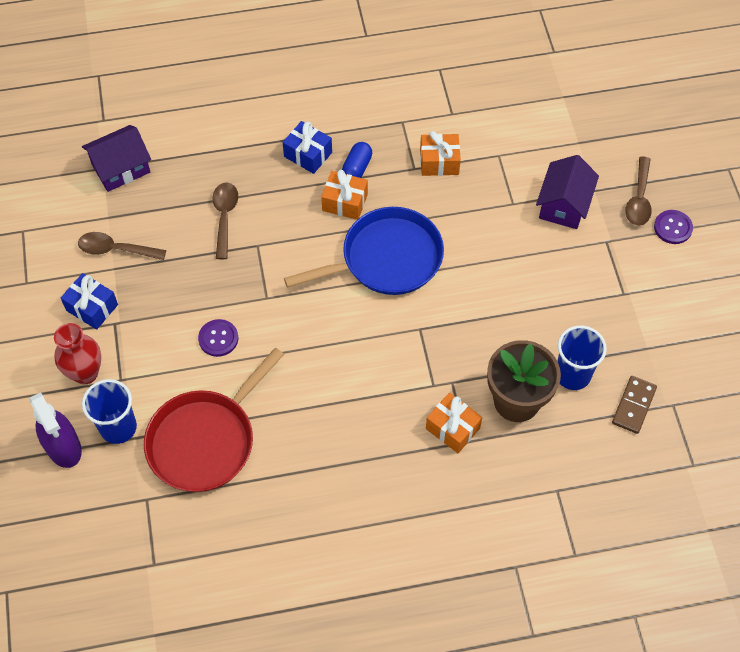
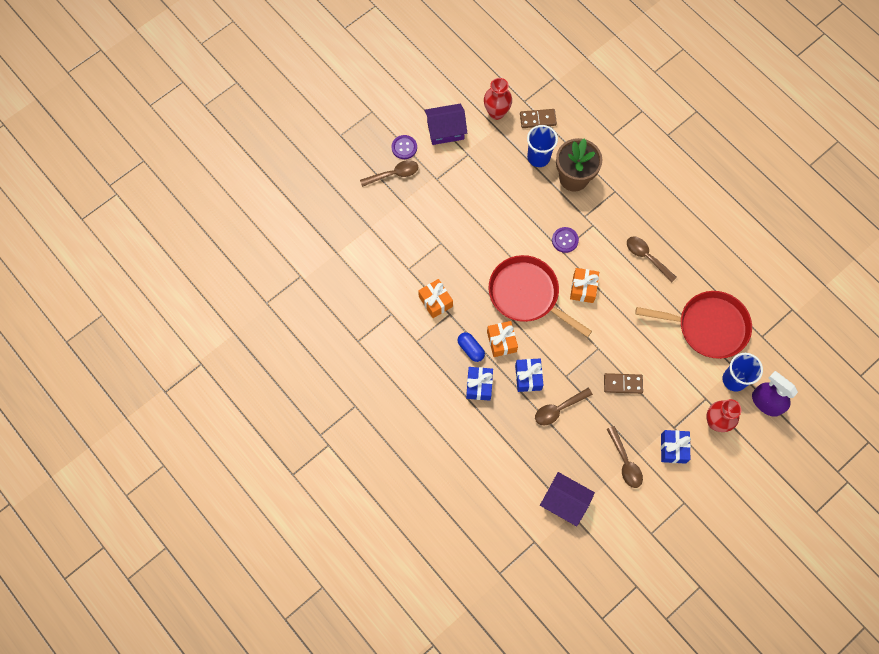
camera: 120 degrees left, 10 degrees up
purple spray bottle [29,392,82,468] -> purple spray bottle turned 75 degrees counterclockwise [752,371,798,417]
purple button [198,319,238,357] -> purple button moved to [552,227,579,253]
blue pan [284,207,444,295] -> red pan [489,255,592,337]
blue capsule [342,142,372,178] -> blue capsule turned 60 degrees clockwise [458,332,485,362]
orange gift [426,393,482,453] -> orange gift moved to [570,268,599,303]
purple house [536,155,599,229] -> purple house moved to [424,104,467,145]
none -> red vase [484,78,512,120]
none -> blue gift [515,358,544,392]
none -> brown domino [604,373,643,394]
none -> brown spoon [627,236,677,283]

